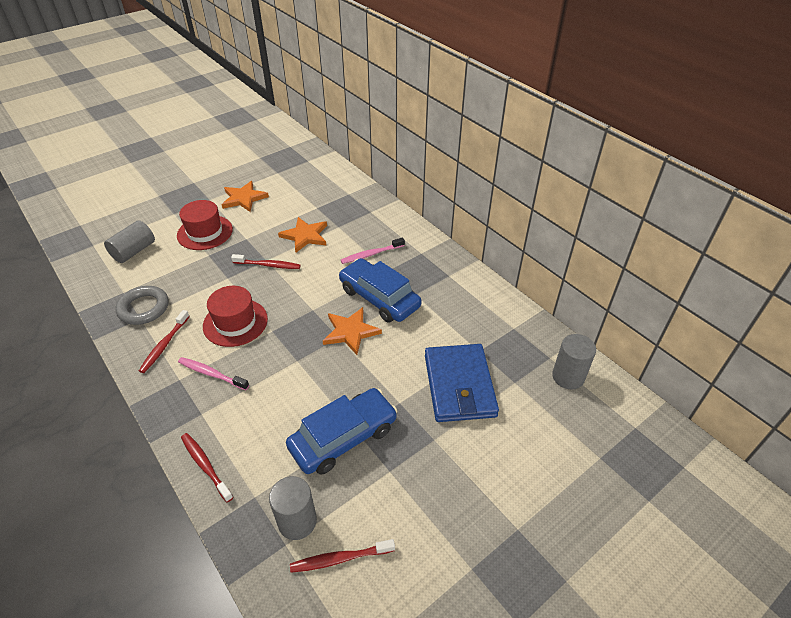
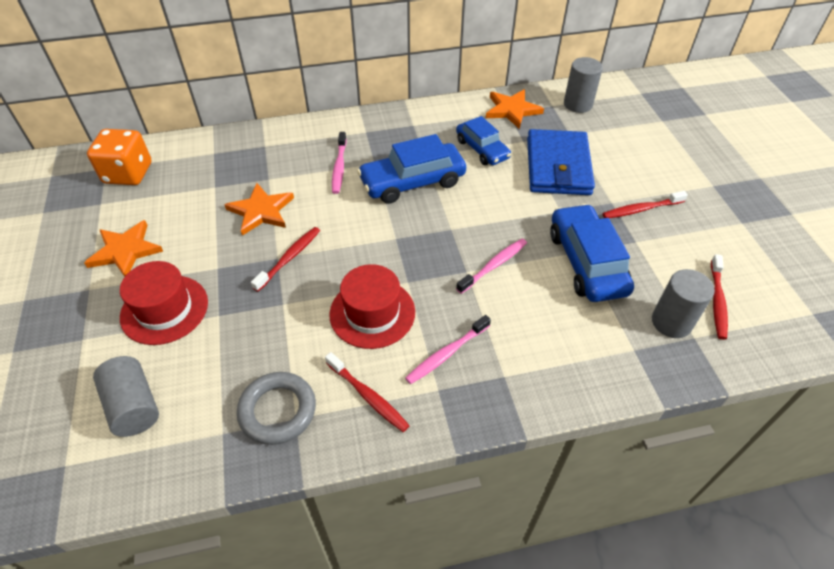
camera: 65 degrees left, 5 degrees up
red toothbrush [181,433,234,502] -> red toothbrush moved to [603,191,688,218]
orange star [323,307,382,355] -> orange star moved to [486,89,544,129]
blue wallet [425,344,499,422] -> blue wallet turned 75 degrees clockwise [527,129,595,195]
none -> orange dice [87,129,151,185]
none -> blue car [456,116,511,165]
none -> pink toothbrush [456,239,527,294]

